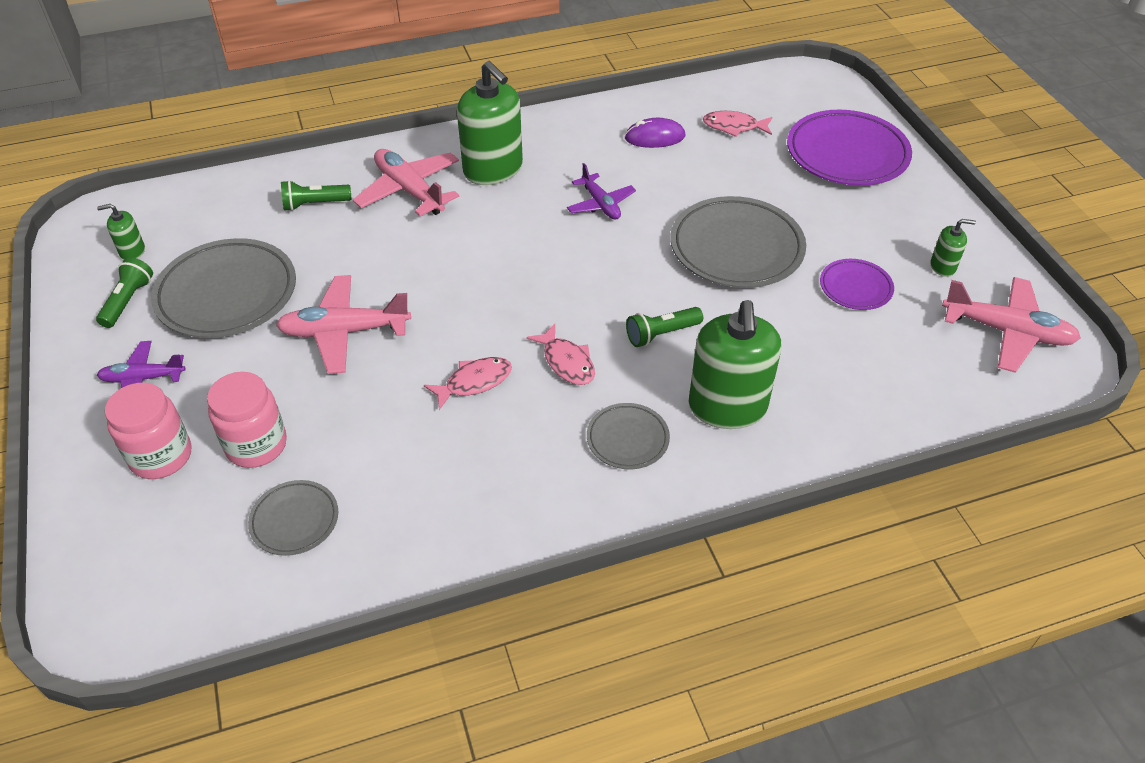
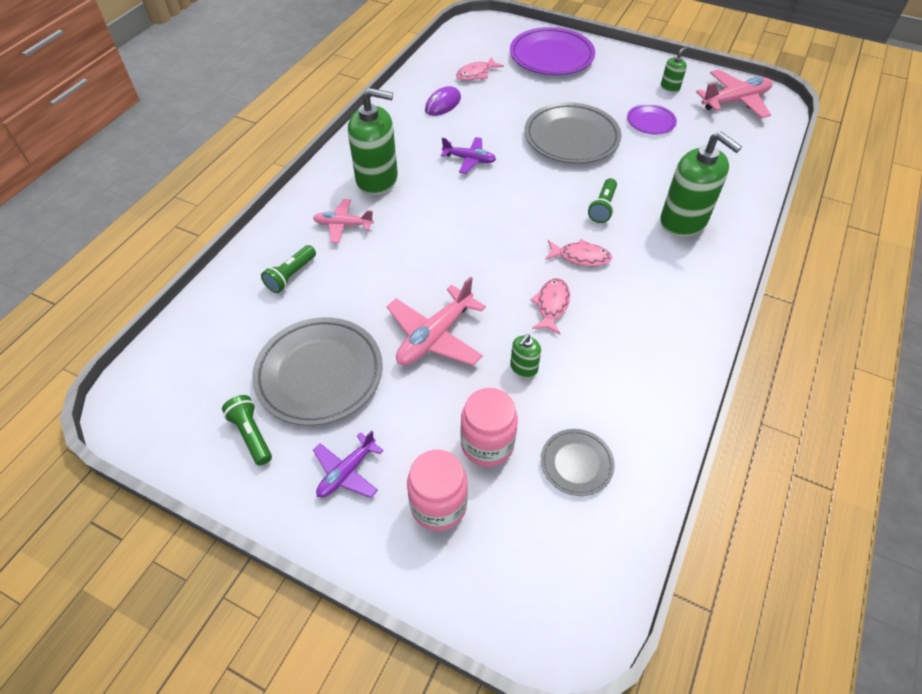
camera: 45 degrees left, 5 degrees up
green soap dispenser [97,204,145,260] -> green soap dispenser moved to [510,334,541,378]
pink plane [353,149,459,216] -> pink plane [313,199,374,243], size x0.62
grey plate [587,403,670,469] -> none

